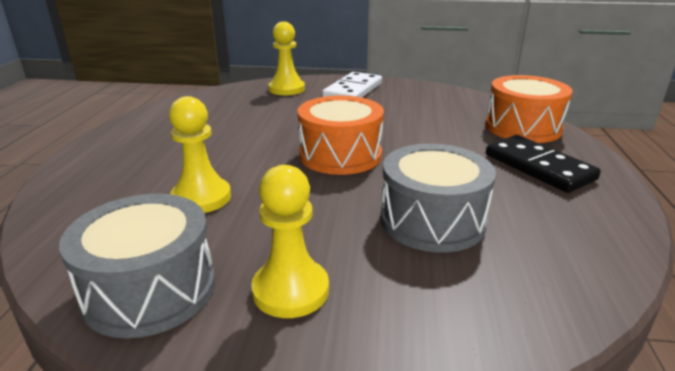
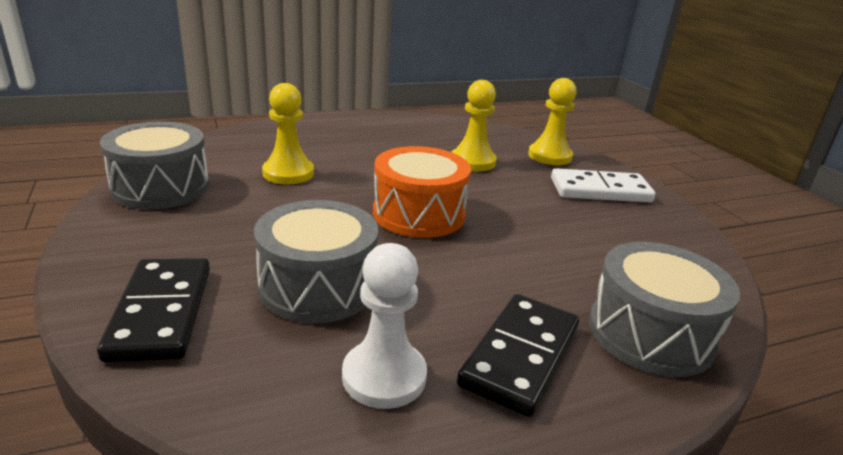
camera: 60 degrees right, 0 degrees up
yellow pawn [251,165,329,318] -> yellow pawn moved to [452,80,497,171]
orange drum [485,75,572,143] -> grey drum [589,242,740,377]
none -> black domino [97,258,210,362]
none -> white pawn [342,243,427,409]

